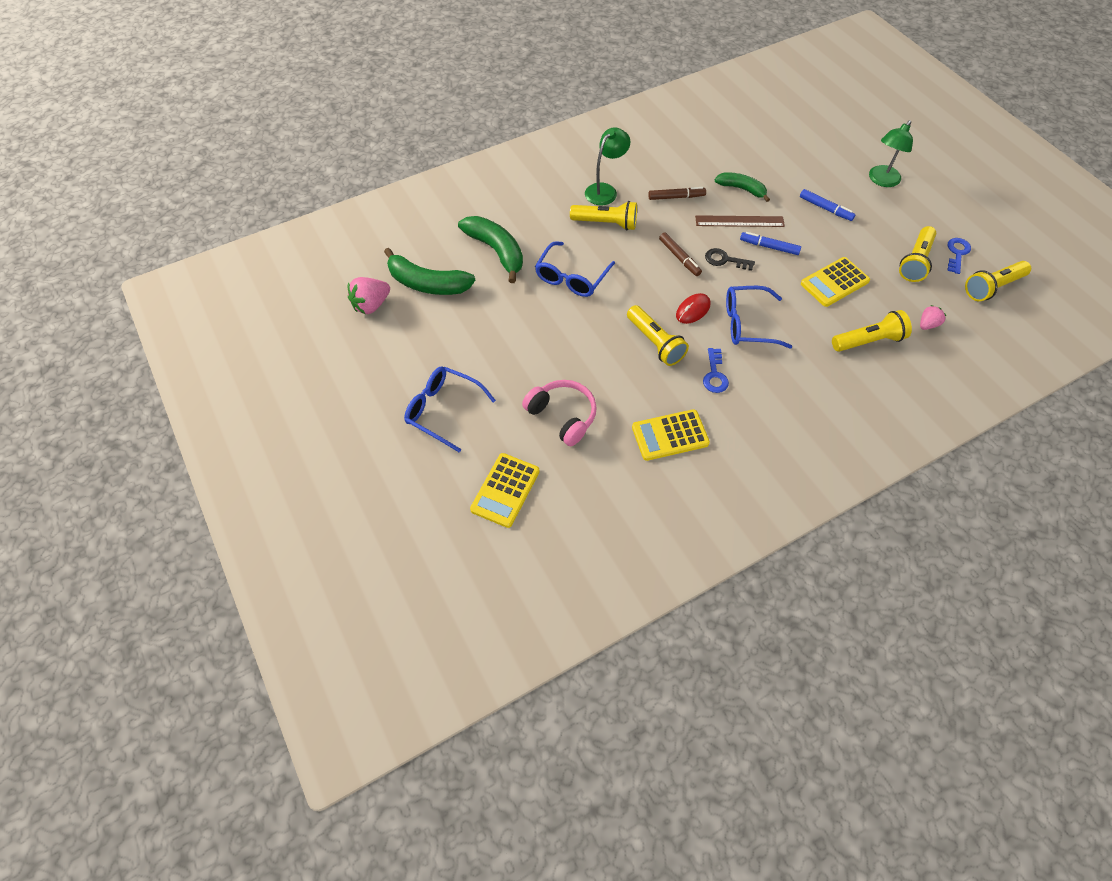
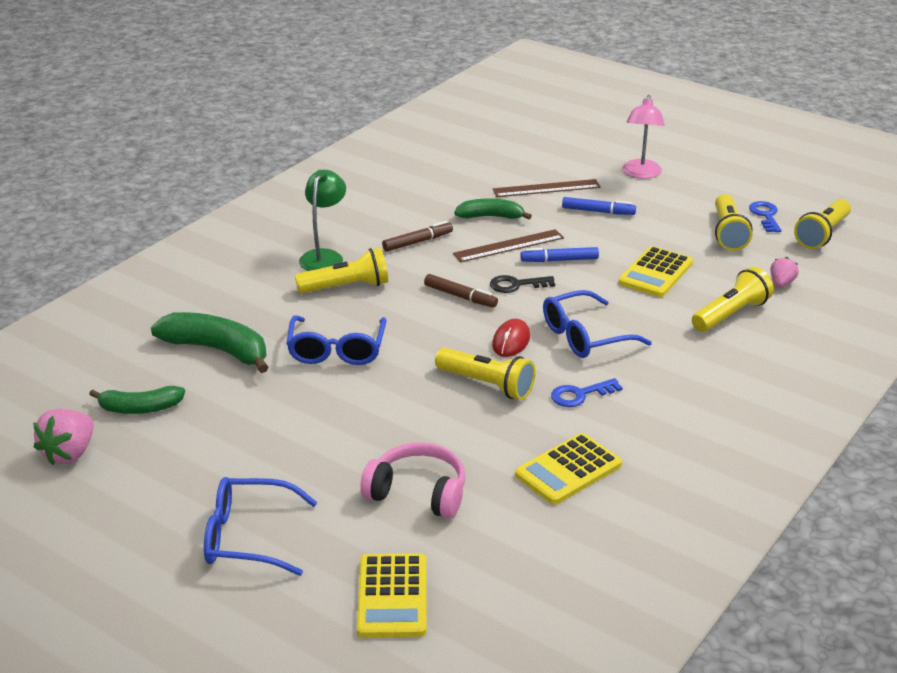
camera: 25 degrees left, 25 degrees down
green banana [384,248,475,295] -> green banana [89,386,185,414], size x0.63
blue key [703,348,729,393] -> blue key turned 90 degrees clockwise [551,378,623,407]
green lamp [869,120,913,187] -> pink lamp [622,95,665,179]
none -> brown ruler [493,179,600,197]

